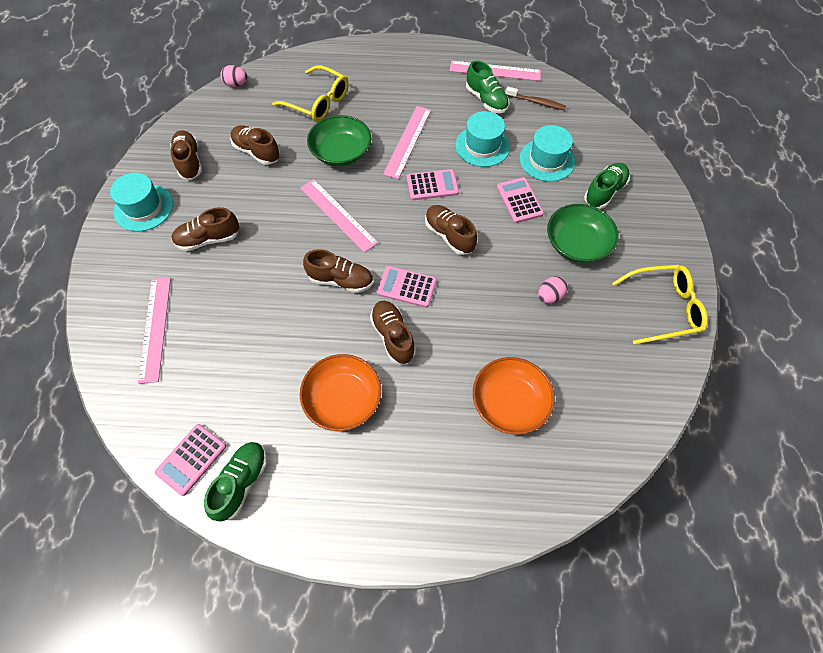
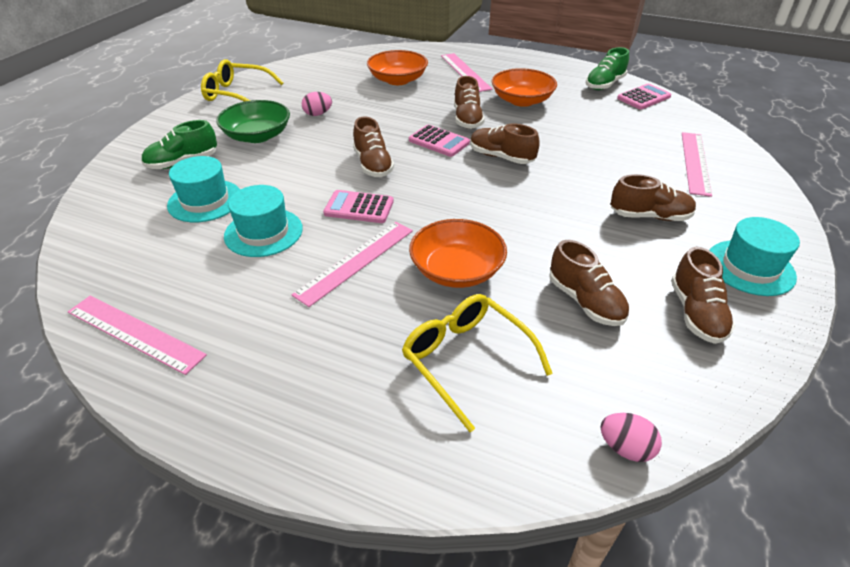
camera: 160 degrees left, 20 degrees down
pink ruler [300,179,378,253] -> pink ruler moved to [441,53,492,92]
green bowl [307,115,371,166] -> orange bowl [409,219,507,288]
green shoe [466,60,509,113] -> none
pink calculator [497,177,544,223] -> none
brown toothbrush [505,87,566,110] -> none

